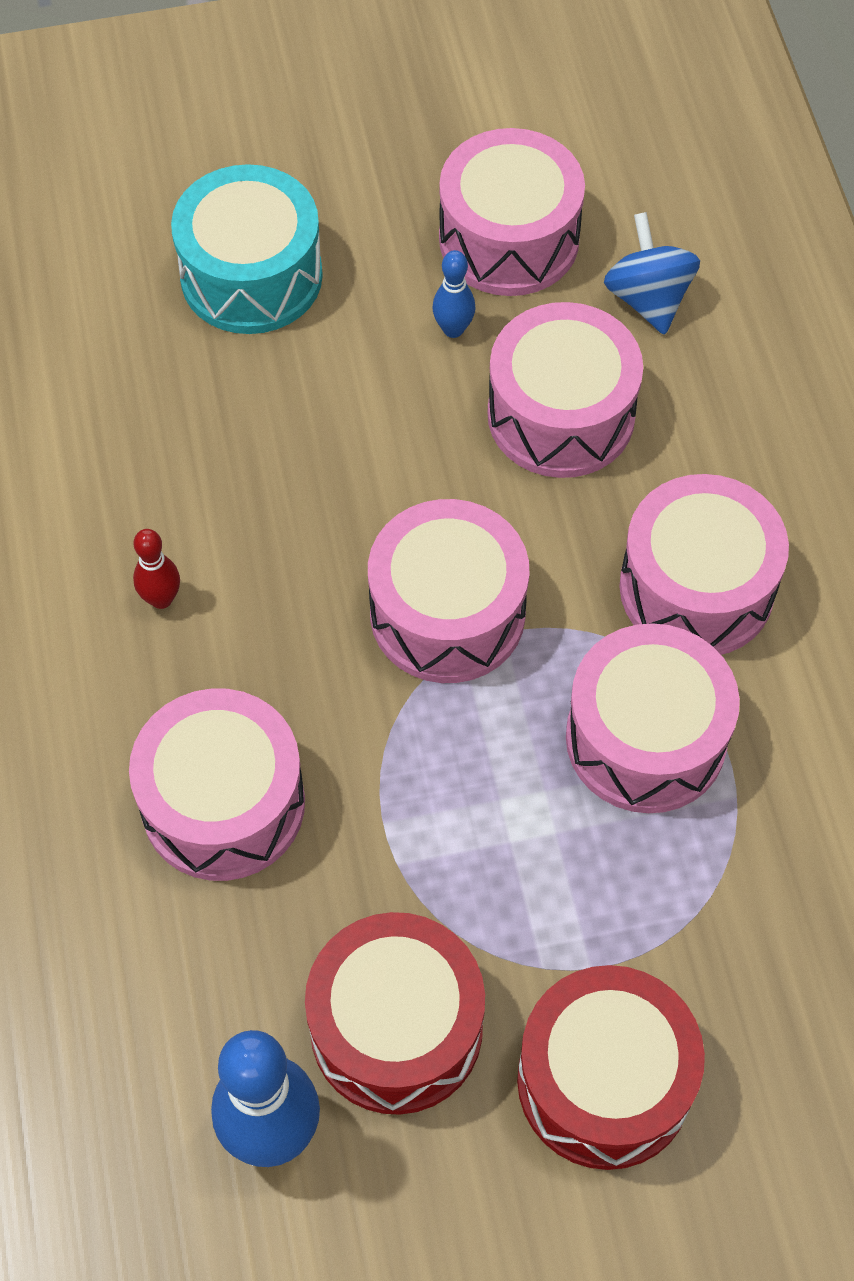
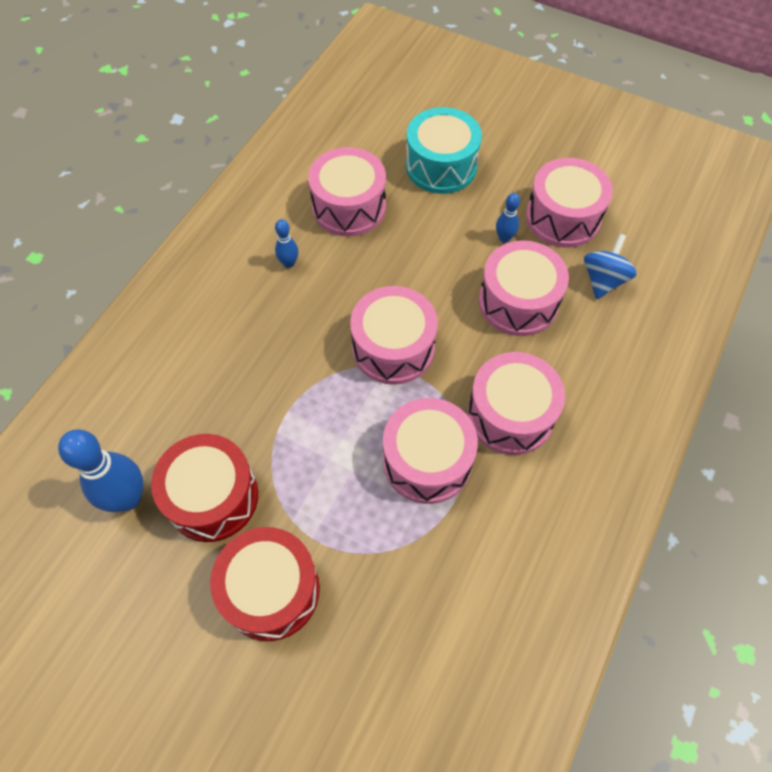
camera: 40 degrees right, 0 degrees up
pink drum [129,688,305,881] -> pink drum moved to [308,147,386,236]
red bowling pin [133,529,180,609] -> blue bowling pin [275,219,299,268]

